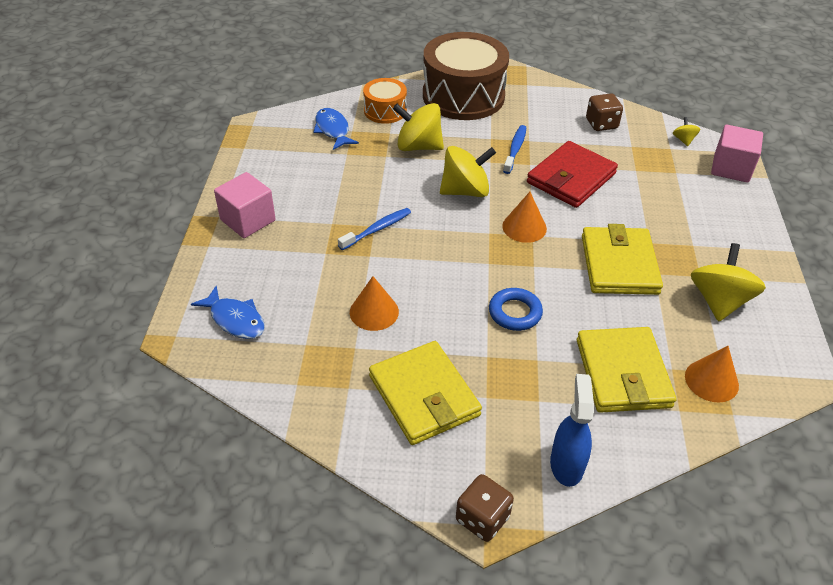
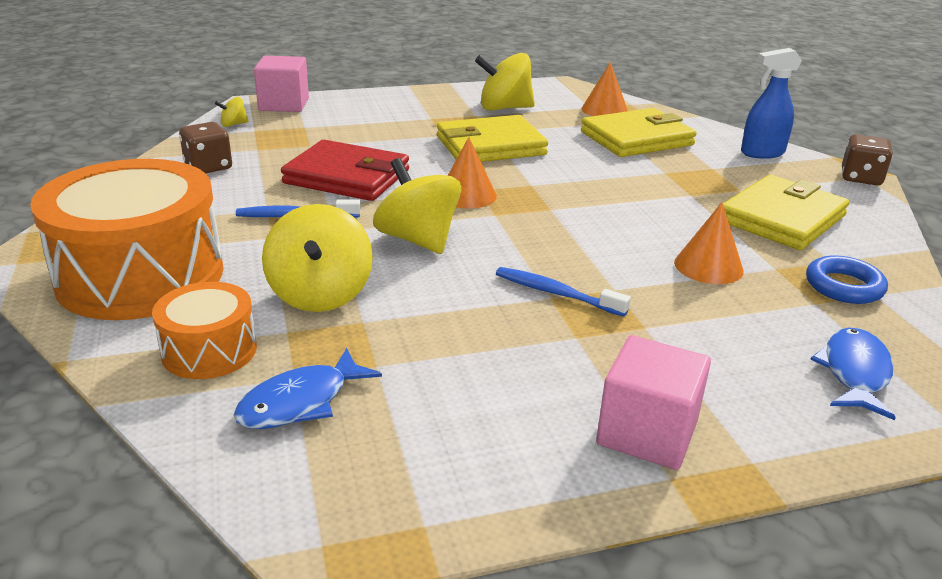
camera: 110 degrees left, 15 degrees down
brown drum [423,32,509,120] -> orange drum [30,159,224,320]
blue ring [489,288,543,331] -> blue ring moved to [806,255,888,304]

